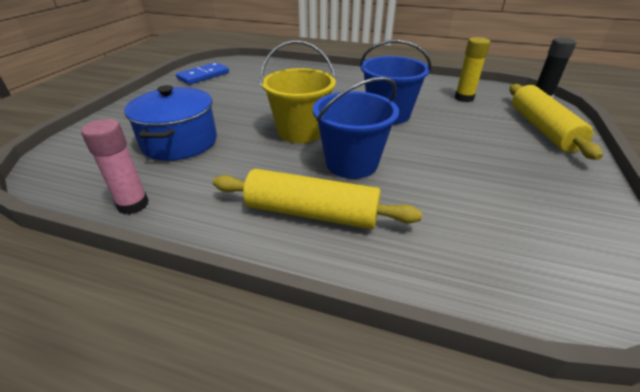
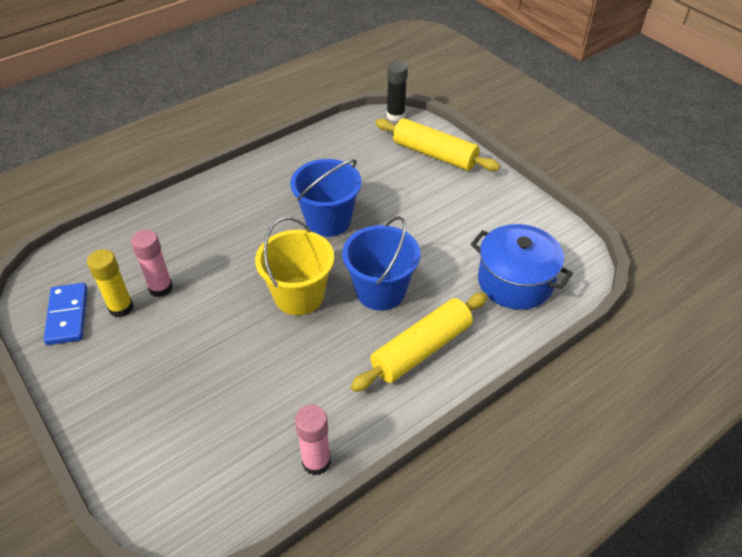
camera: 55 degrees left, 10 degrees up
blue pot [124,85,217,161] -> blue pot moved to [471,224,573,310]
yellow glue stick [455,37,490,102] -> yellow glue stick moved to [87,249,133,318]
none -> pink glue stick [131,230,173,298]

